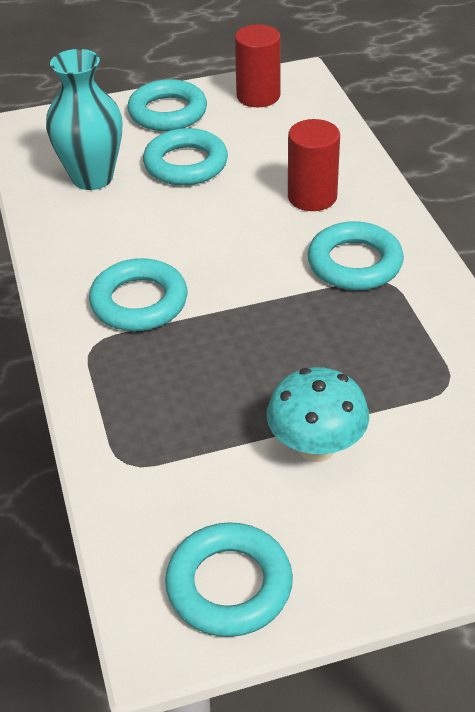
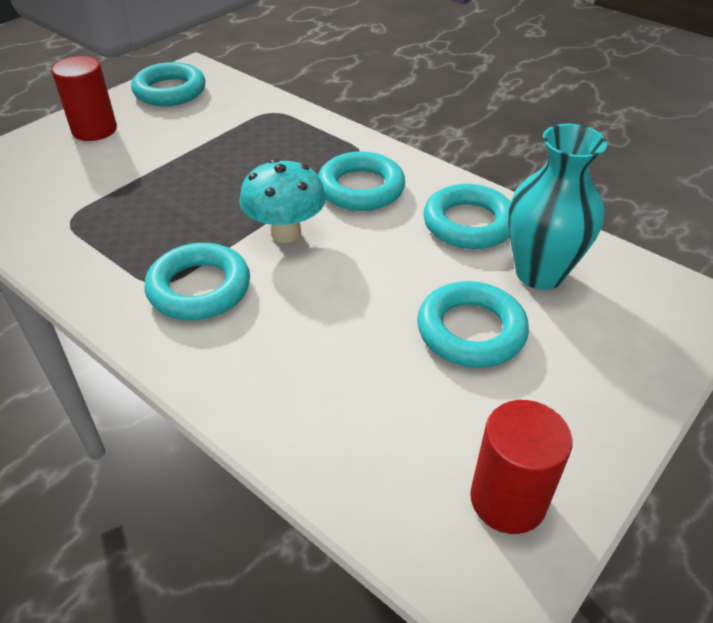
camera: 145 degrees right, 0 degrees up
turquoise ring [127,79,207,131] -> turquoise ring moved to [423,184,510,249]
turquoise mushroom [266,367,369,462] -> turquoise mushroom moved to [239,159,326,243]
red cylinder [288,119,340,211] -> red cylinder moved to [51,56,117,141]

